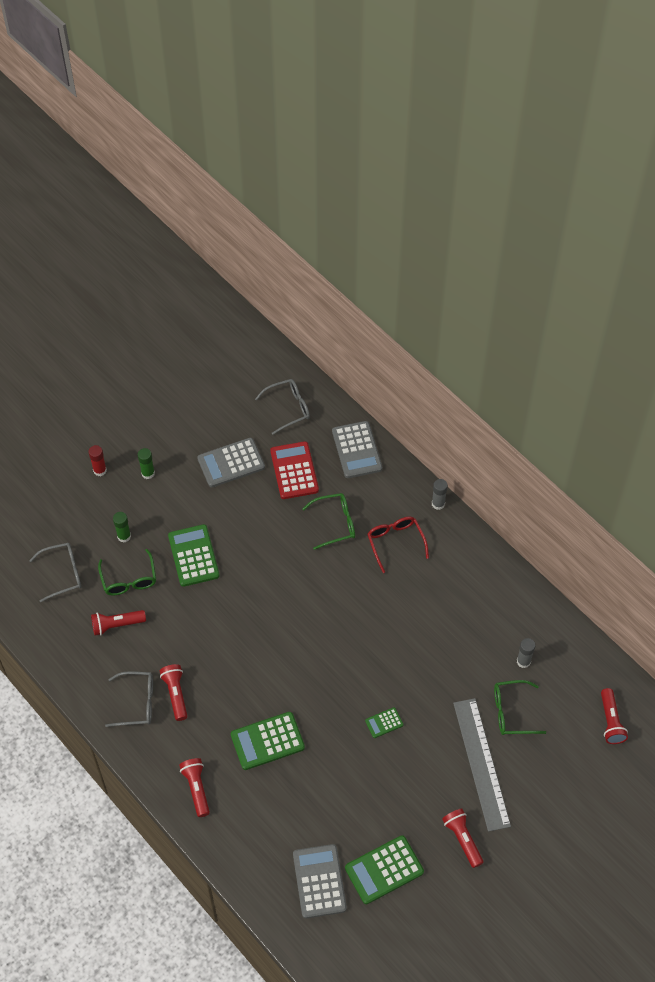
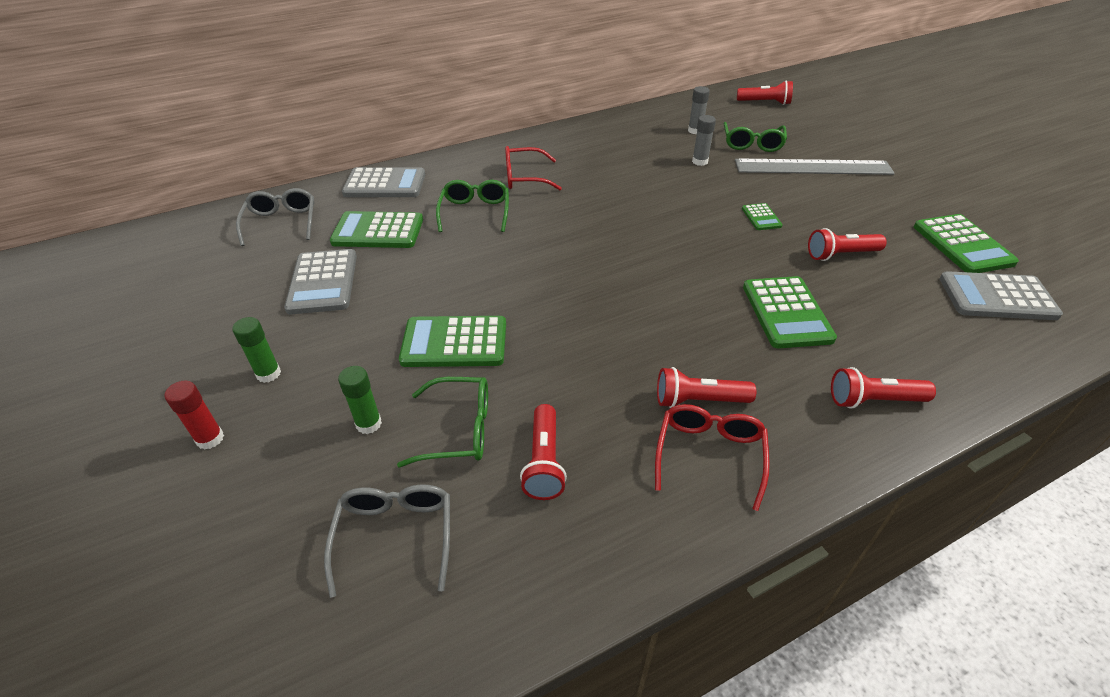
camera: 75 degrees left, 15 degrees down
grey glasses [105,671,153,727] -> red glasses [655,404,770,511]
red calculator [270,441,319,499] -> green calculator [330,211,423,248]
grey glue stick [432,479,448,510] -> grey glue stick moved to [692,115,716,166]
red flashlight [442,808,483,868] -> red flashlight moved to [808,228,887,261]

